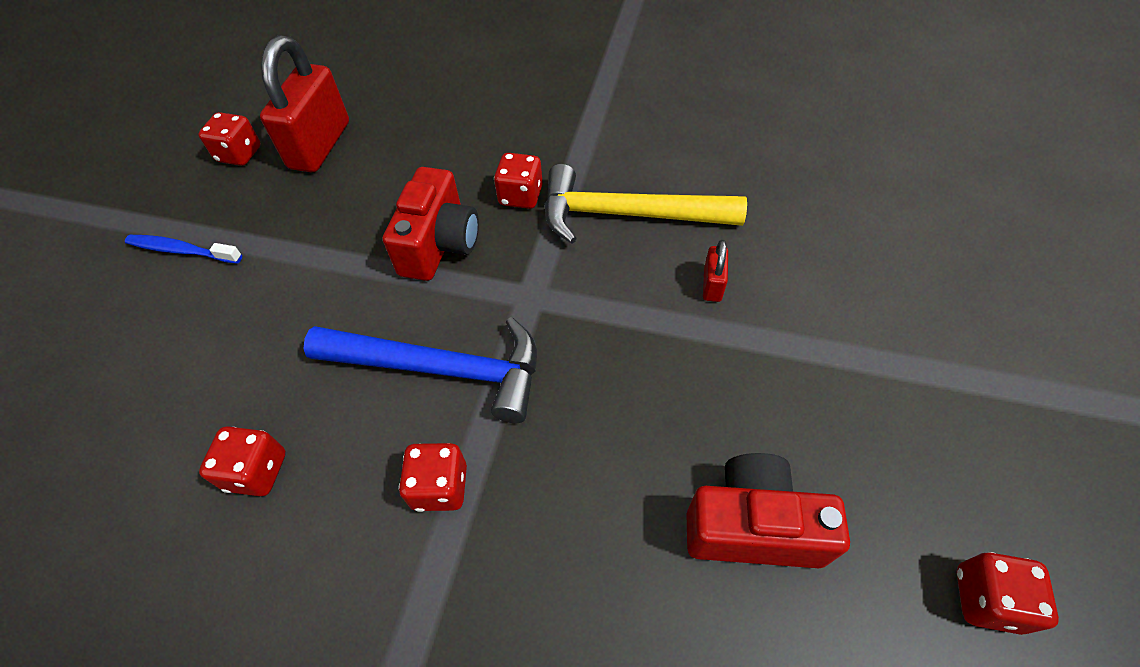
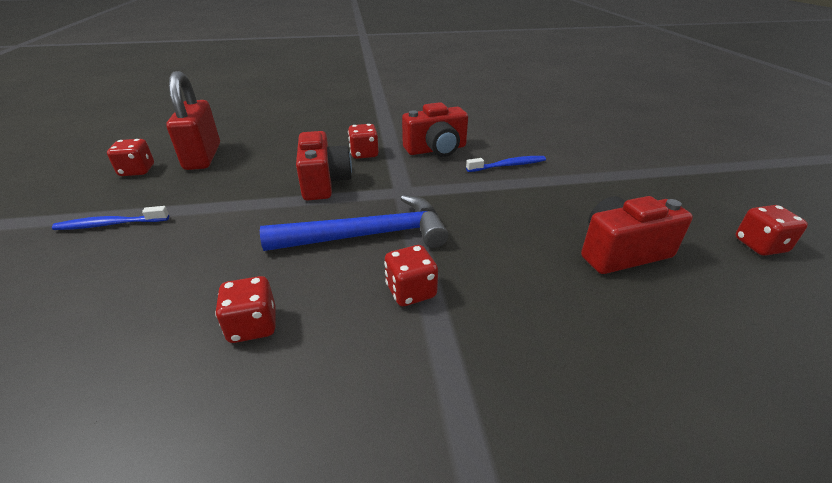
camera: 25 degrees left, 20 degrees down
yellow hammer [545,164,747,243] -> red camera [402,102,468,157]
red padlock [703,240,728,302] -> blue toothbrush [466,156,546,172]

